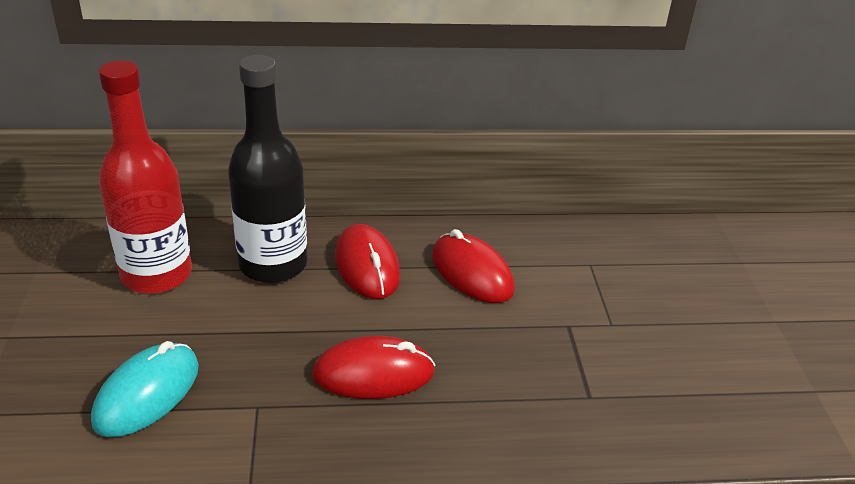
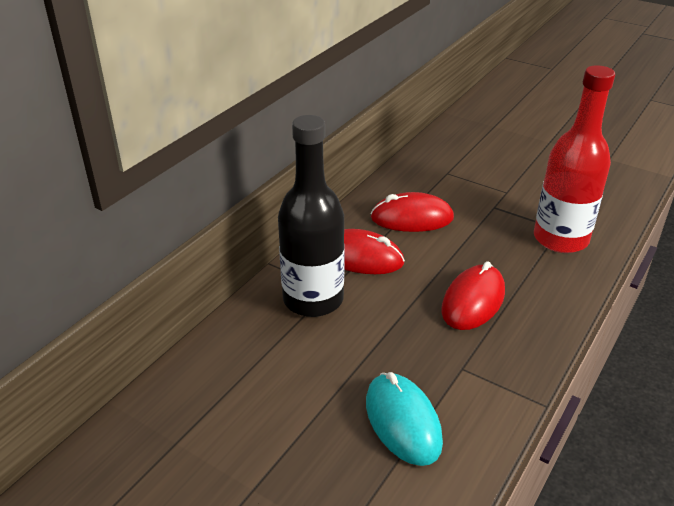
camera: 50 degrees left, 0 degrees up
red bottle [99,60,192,294] -> red bottle moved to [534,65,615,253]

